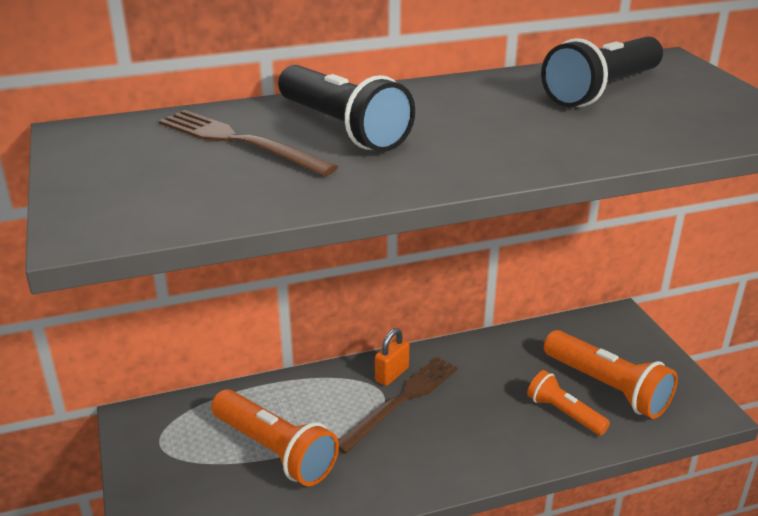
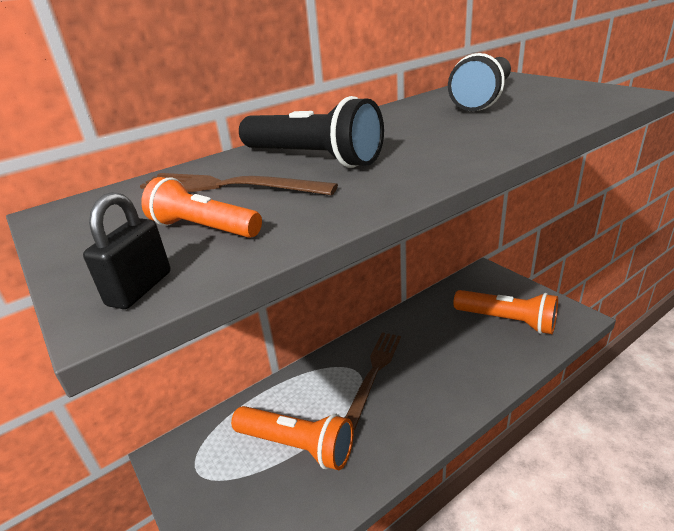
camera: 15 degrees left, 0 degrees up
orange padlock [375,328,409,386] -> none
orange flashlight [527,370,610,436] -> orange flashlight moved to [141,177,262,238]
none -> black padlock [83,192,171,309]

